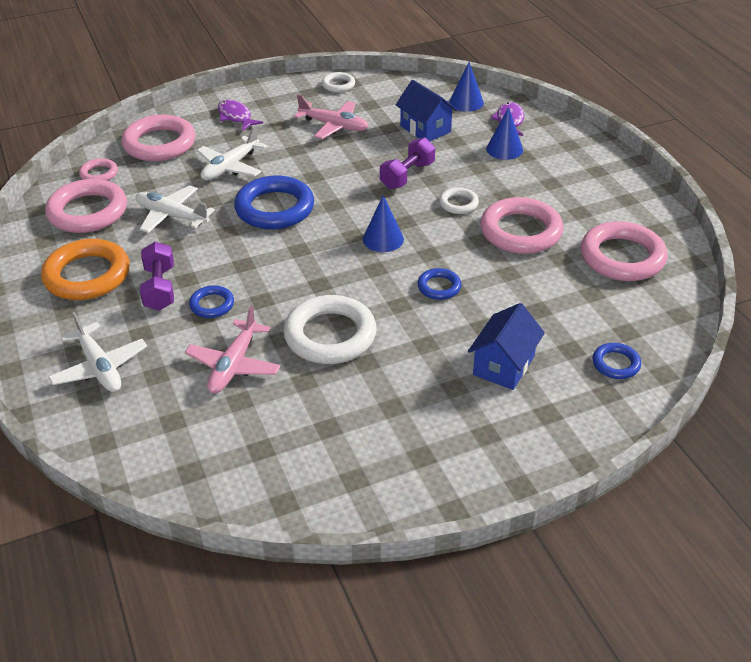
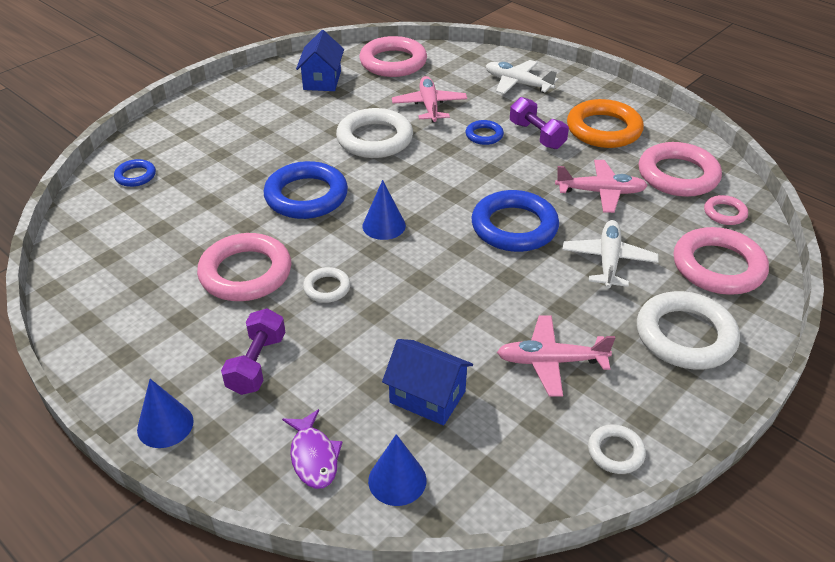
camera: 155 degrees right, 0 degrees up
white plane [135,185,215,233] -> pink plane [555,160,648,213]
purple fish [218,100,263,131] -> white ring [637,291,740,370]
purple dumbbell [380,137,435,189] -> purple dumbbell moved to [221,308,285,395]
blue ring [417,268,461,300] -> blue ring [264,161,348,219], size x2.00
blue house [468,303,545,390] -> blue house moved to [296,30,344,91]
blue cone [486,107,523,160] -> blue cone moved to [137,379,194,448]
pink ring [581,221,668,281] -> pink ring moved to [359,36,427,77]

